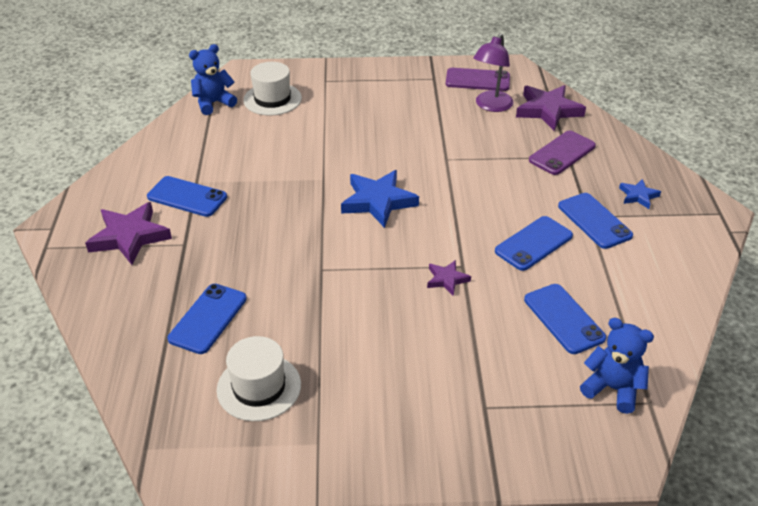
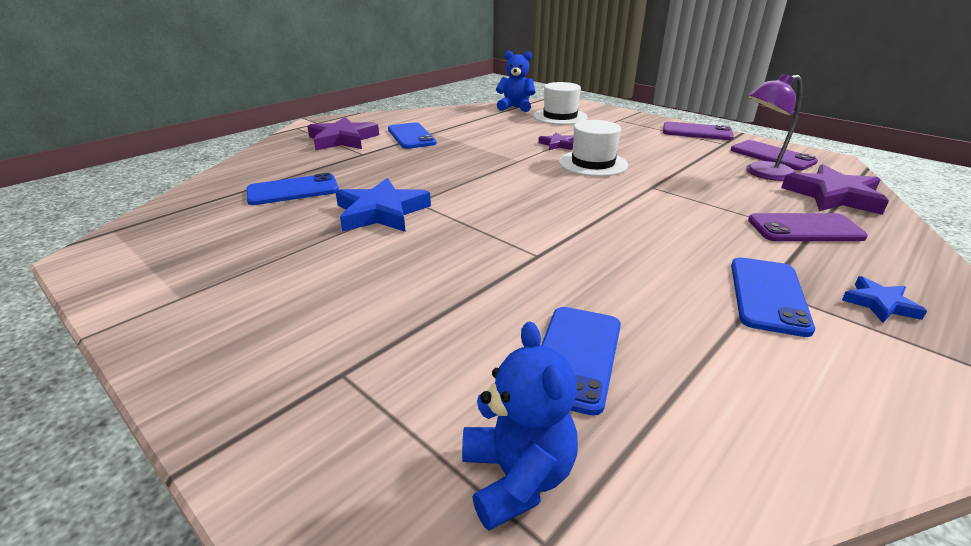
camera: 45 degrees right, 10 degrees down
white hat [217,336,301,421] -> white hat moved to [559,120,628,176]
blue star [341,170,419,228] -> blue star moved to [336,178,431,232]
purple star [427,260,471,296] -> purple star moved to [538,132,574,150]
blue phone [495,216,573,271] -> none
none -> purple phone [663,122,734,140]

